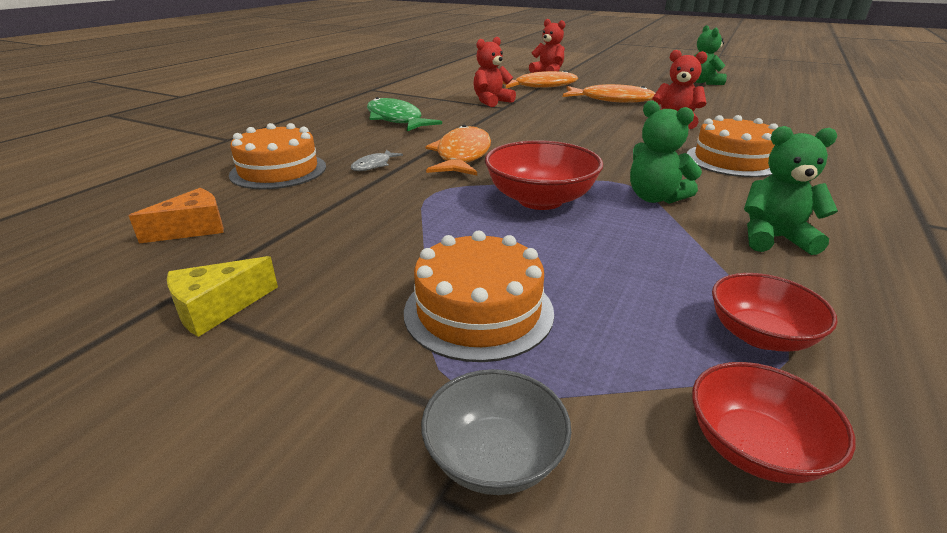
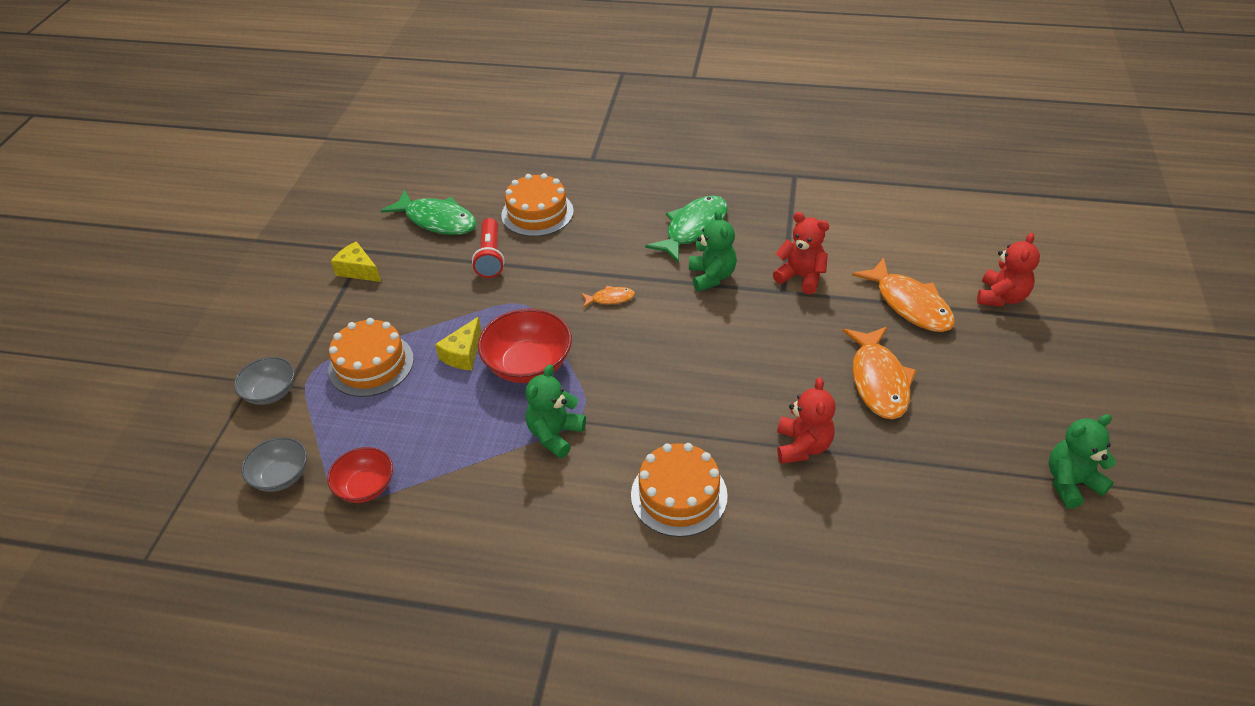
camera: 75 degrees right, 15 degrees up
orange cheese [129,188,224,244] -> green fish [380,190,477,235]
grey fish [351,150,403,171] -> none
orange fish [426,125,491,176] -> orange fish [581,286,635,308], size x0.48
red bowl [692,362,855,483] -> grey bowl [241,437,307,492]
green teddy bear [744,126,838,255] -> green teddy bear moved to [689,210,737,291]
none -> yellow cheese [435,317,482,370]
none -> red flashlight [472,218,505,278]

